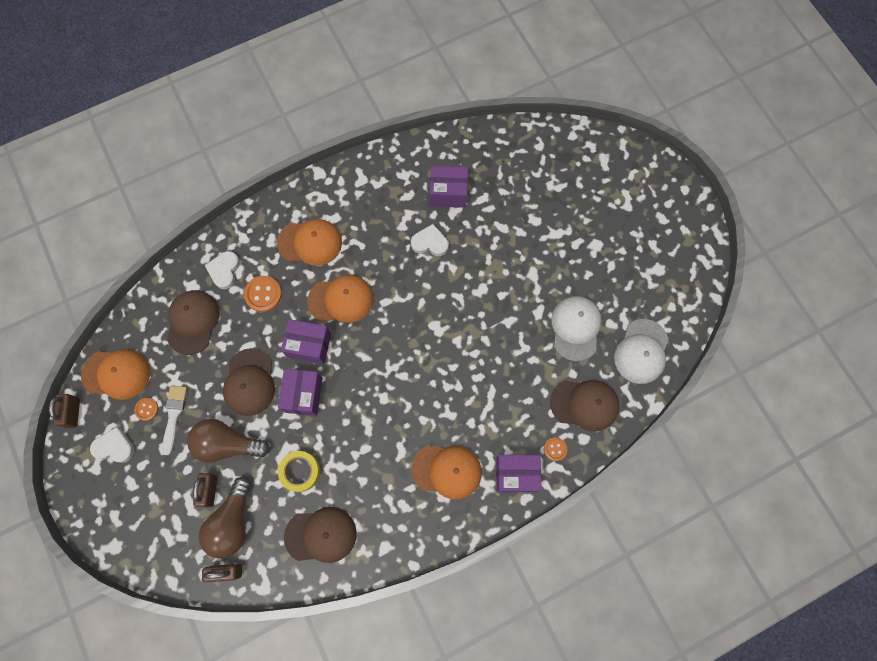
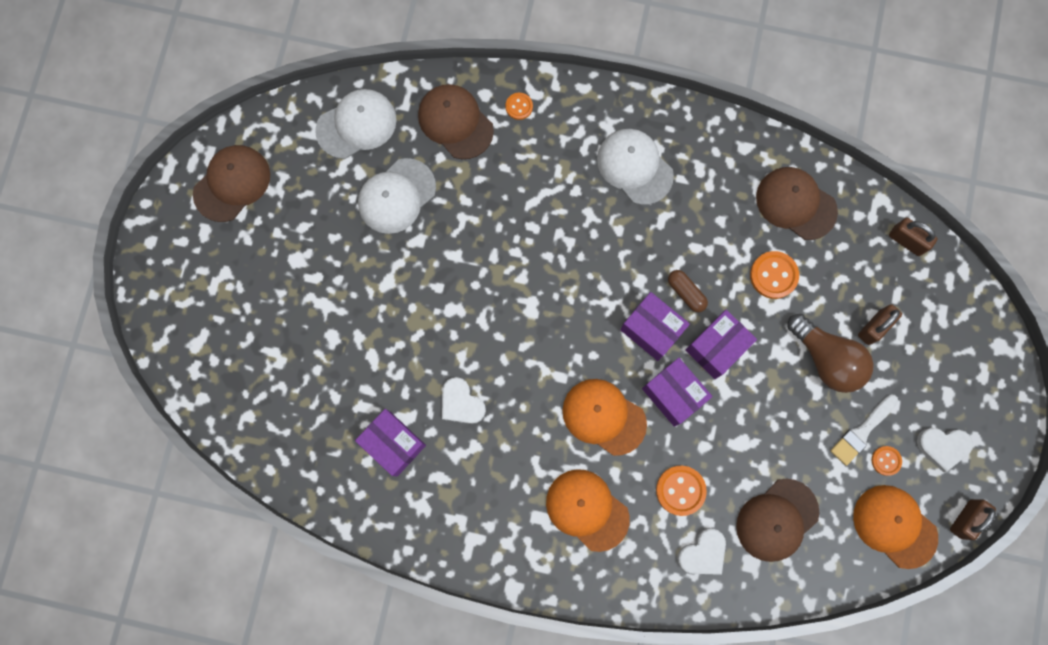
camera: 140 degrees left, 5 degrees up
white heart [90,427,134,463] -> white heart turned 45 degrees counterclockwise [917,428,973,472]
brown light bulb [199,477,251,559] -> none
brown cap [223,348,275,416] -> brown cap moved to [193,145,270,222]
yellow tape [278,451,320,492] -> orange button [750,251,799,299]
orange cap [412,445,482,499] -> white cap [597,129,674,205]
purple box [496,455,542,492] -> purple box moved to [620,292,690,361]
none -> brown capsule [668,270,708,312]

